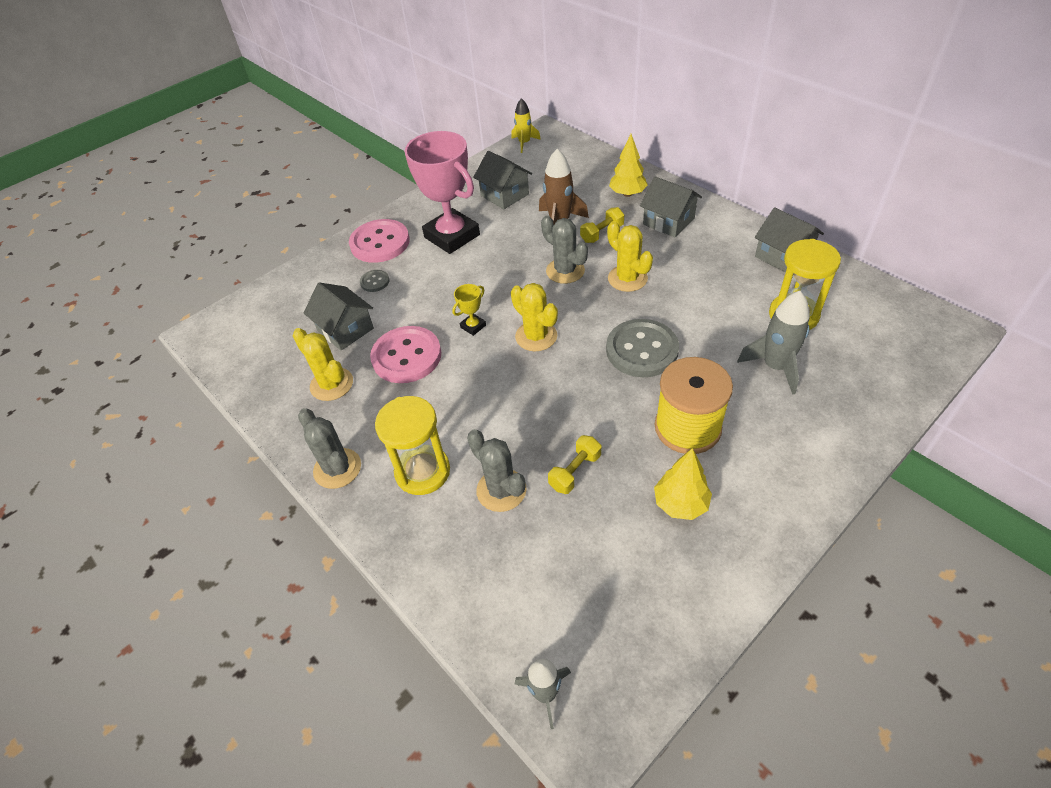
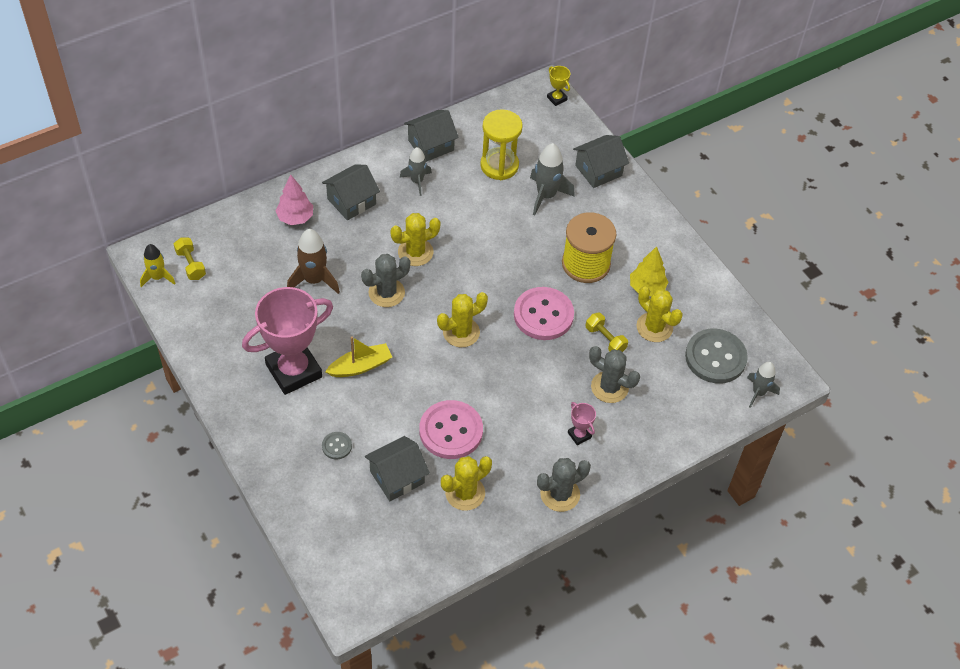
camera: 85 degrees left, 5 degrees up
pink button [349,219,410,263] -> pink button moved to [514,287,574,340]
yellow hourglass [375,396,450,495] -> pink trophy [568,402,596,445]
yellow trophy [452,284,486,336] -> yellow trophy moved to [547,66,570,106]
grey cactus [467,429,527,512] -> grey cactus turned 60 degrees clockwise [589,346,640,403]
grey house [473,151,532,210] -> grey house moved to [573,135,629,188]
yellow dumbbell [580,207,624,243] -> yellow dumbbell moved to [174,237,206,280]
grey button [606,319,679,377] -> grey button moved to [685,329,748,384]
yellow tree [609,134,648,197] -> pink tree [275,175,313,225]
none -> yellow boat [325,336,392,377]
none -> grey rocket [400,147,432,196]
none -> yellow cactus [636,287,683,342]

